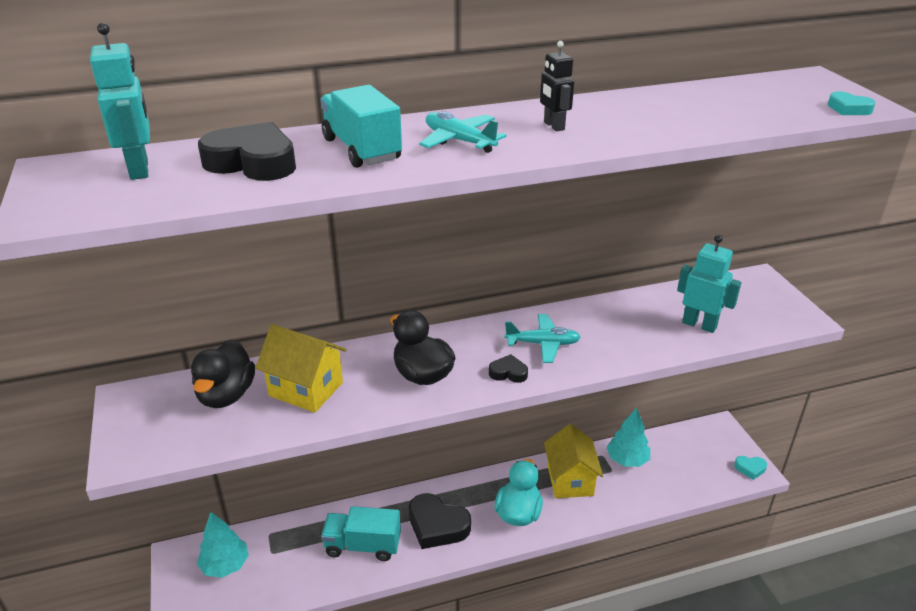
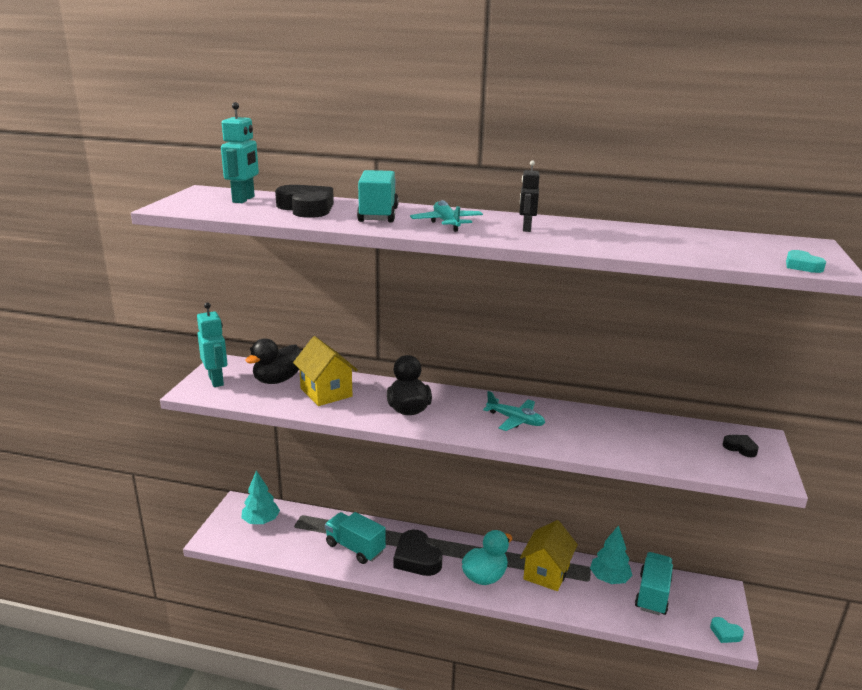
camera: 30 degrees right, 10 degrees down
black heart [489,354,528,383] -> black heart moved to [722,435,759,457]
turquoise robot [677,235,741,333] -> turquoise robot moved to [197,302,227,387]
none -> turquoise truck [635,552,673,615]

